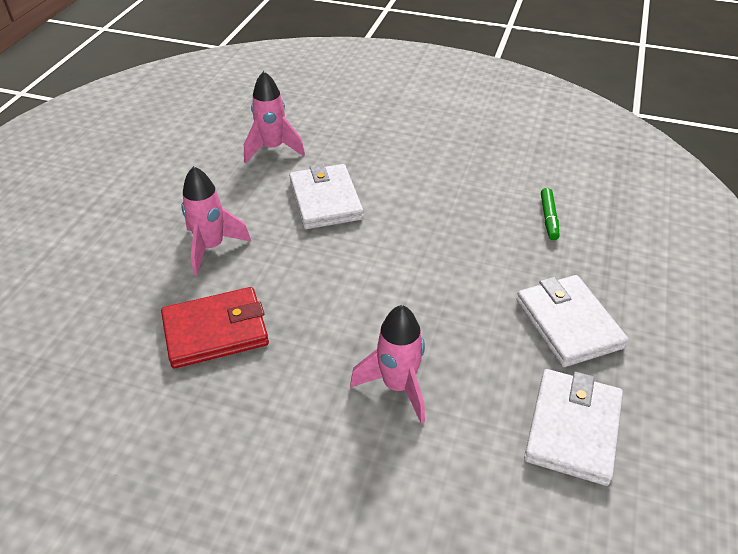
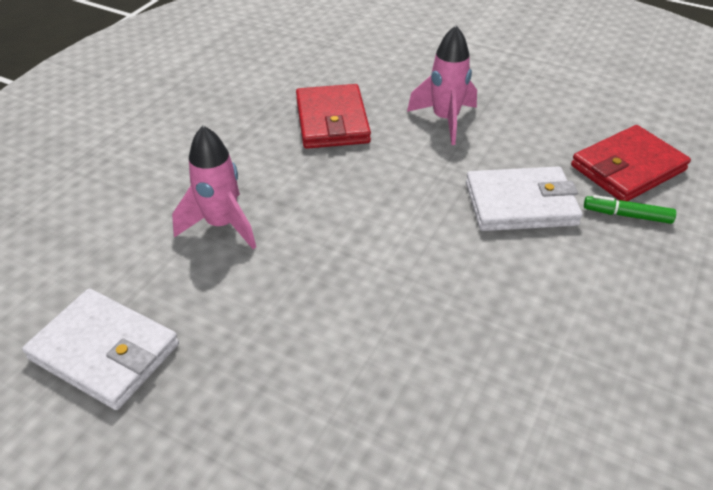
camera: 100 degrees right, 0 degrees up
pink rocket [244,71,305,163] -> red wallet [571,125,691,201]
white wallet [516,275,629,367] -> none
green marker [541,188,560,240] -> green marker moved to [584,195,676,224]

